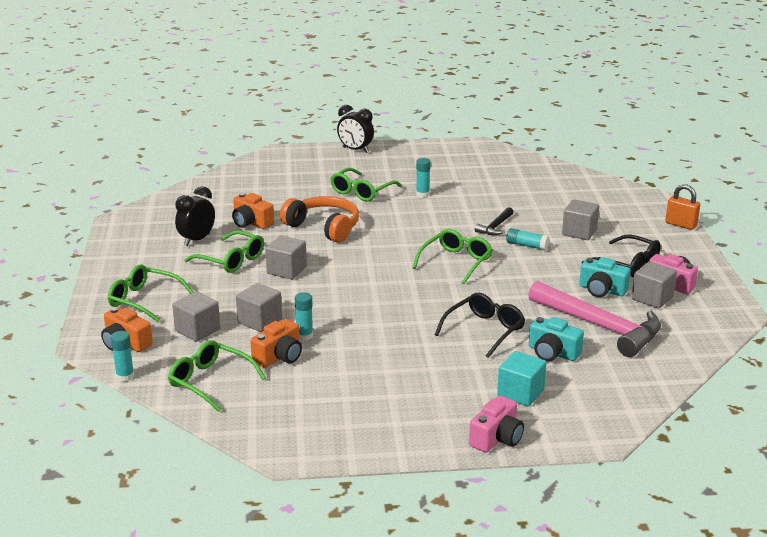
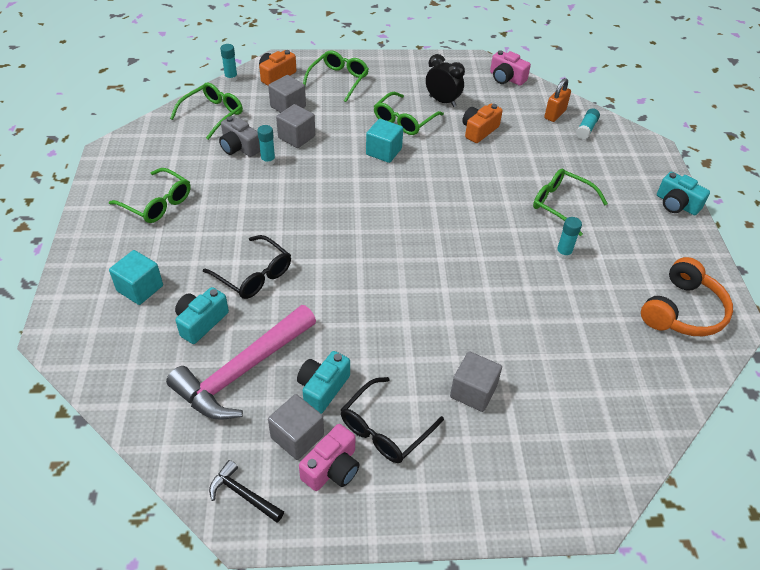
camera: 90 degrees right, 20 degrees up
orange camera [250,319,302,368] -> grey camera [219,116,260,157]
grey cube [265,235,307,279] -> turquoise cube [366,119,403,163]
orange headphones [280,196,359,243] -> orange headphones moved to [641,257,733,336]
black clock [337,105,374,153] -> turquoise camera [657,172,710,215]
green glasses [412,229,493,284] -> green glasses moved to [109,168,191,223]
pink camera [469,395,524,453] -> pink camera moved to [490,50,531,86]
black hammer [475,207,514,235] -> black hammer moved to [209,460,284,523]
turquoise glue stick [506,228,550,251] -> turquoise glue stick moved to [576,108,600,139]
orange padlock [665,184,700,230] -> orange padlock moved to [544,78,571,122]

